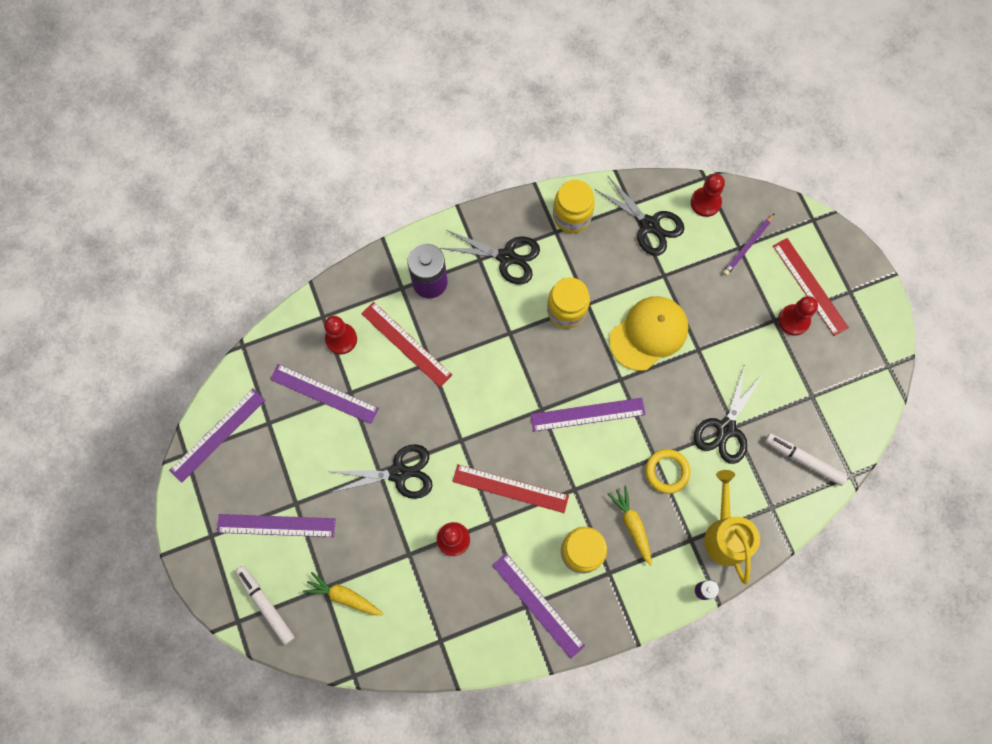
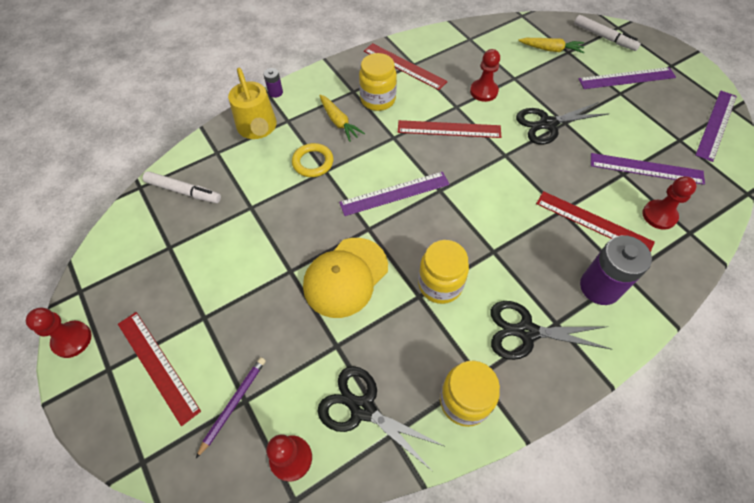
camera: 170 degrees right, 15 degrees down
purple ruler [492,553,585,659] -> red ruler [364,43,448,90]
black scissors [694,364,764,464] -> none
red pawn [778,296,818,336] -> red pawn moved to [26,307,92,358]

